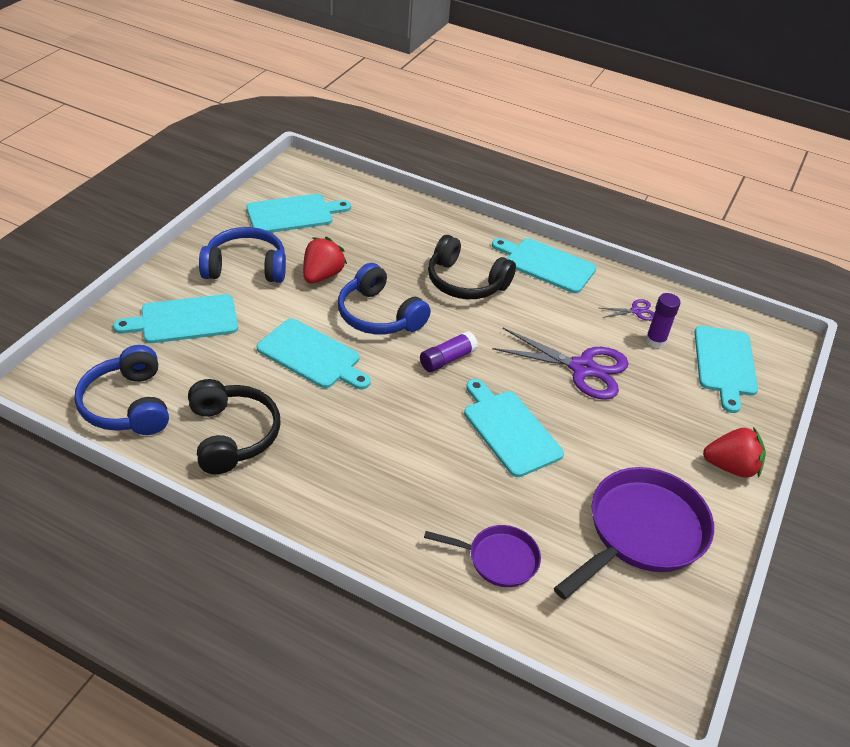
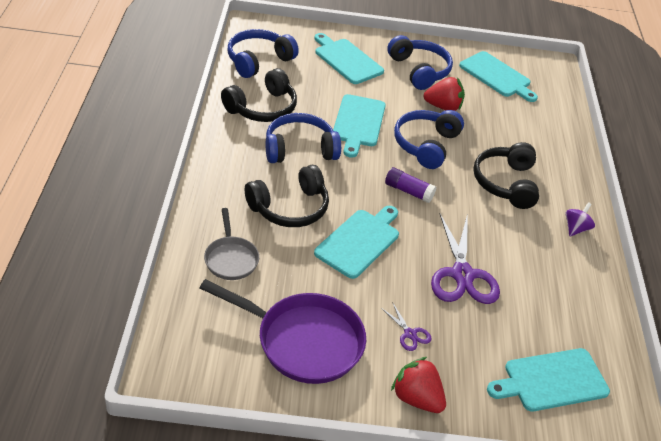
camera: 65 degrees right, 0 degrees up
purple pan [424,525,541,587] -> grey pan [204,208,259,280]
turquoise cutting board [492,238,597,293] -> purple spinning top [565,202,595,236]
purple scissors [600,299,654,321] -> purple scissors moved to [381,302,431,351]
purple glue stick [646,293,680,348] -> none
red strawberry [703,427,766,478] -> red strawberry turned 150 degrees clockwise [391,357,446,413]
none -> black headphones [245,165,329,227]
none -> blue headphones [266,113,341,163]

